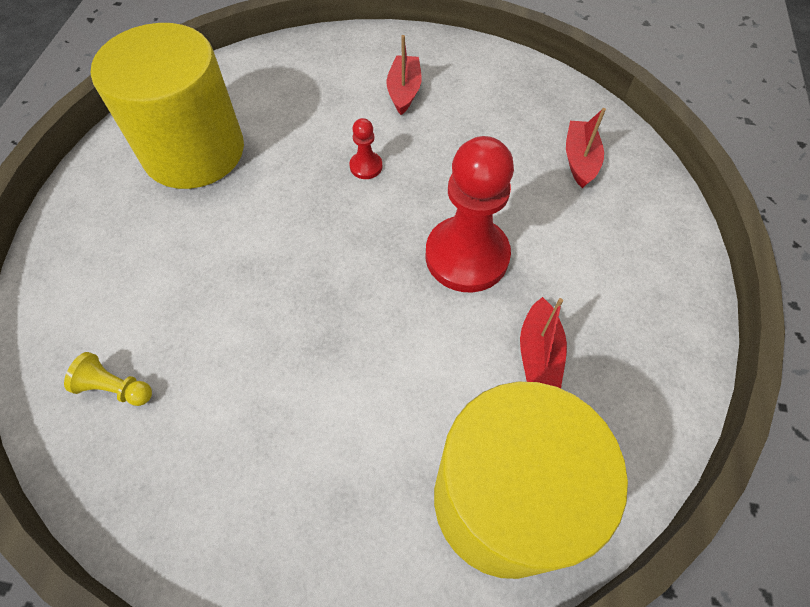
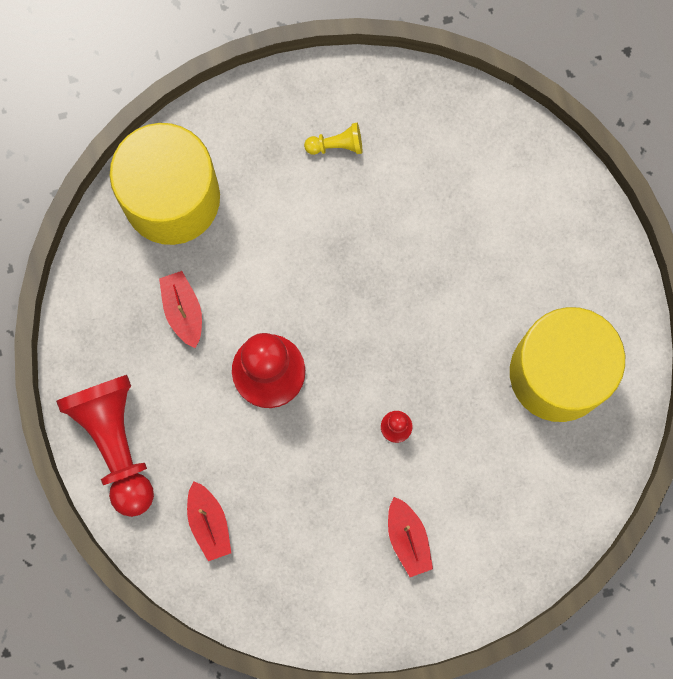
camera: 155 degrees right, 20 degrees up
yellow pawn [64,352,152,406] -> yellow pawn moved to [304,123,362,155]
none -> red pawn [56,375,154,517]

